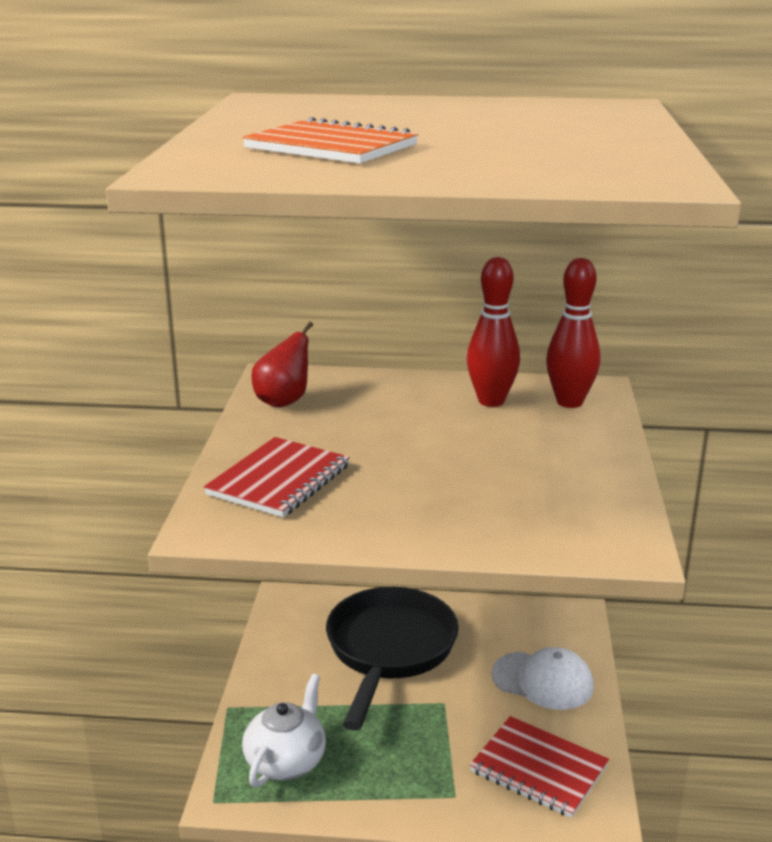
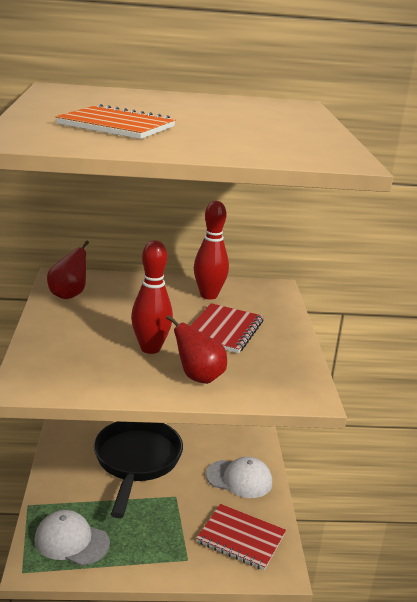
camera: 10 degrees left, 0 degrees up
red notebook [204,437,350,517] -> red notebook moved to [190,303,264,353]
white teapot [242,674,326,788] -> white cap [34,510,110,566]
red bowling pin [546,258,600,408] -> red bowling pin moved to [131,240,173,354]
none -> red pear [166,315,227,384]

